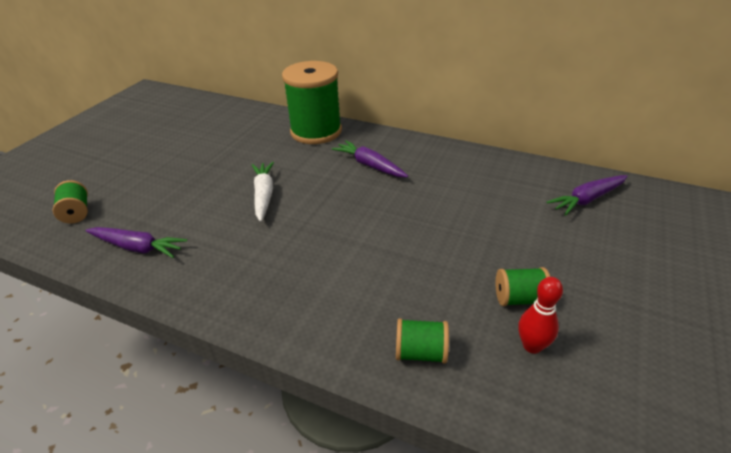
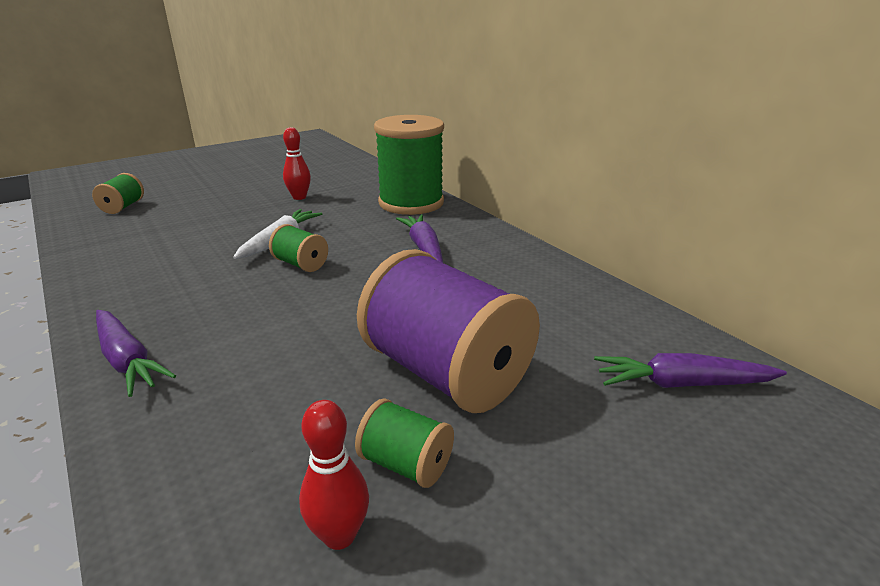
camera: 30 degrees right, 10 degrees down
purple carrot [85,227,187,258] -> purple carrot moved to [96,310,176,397]
green spool [396,318,449,363] -> green spool moved to [269,224,328,272]
none -> red bowling pin [283,127,311,200]
none -> purple spool [357,249,540,413]

